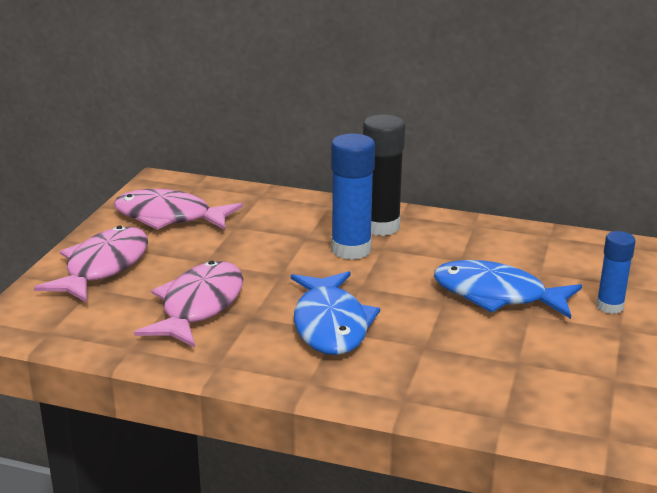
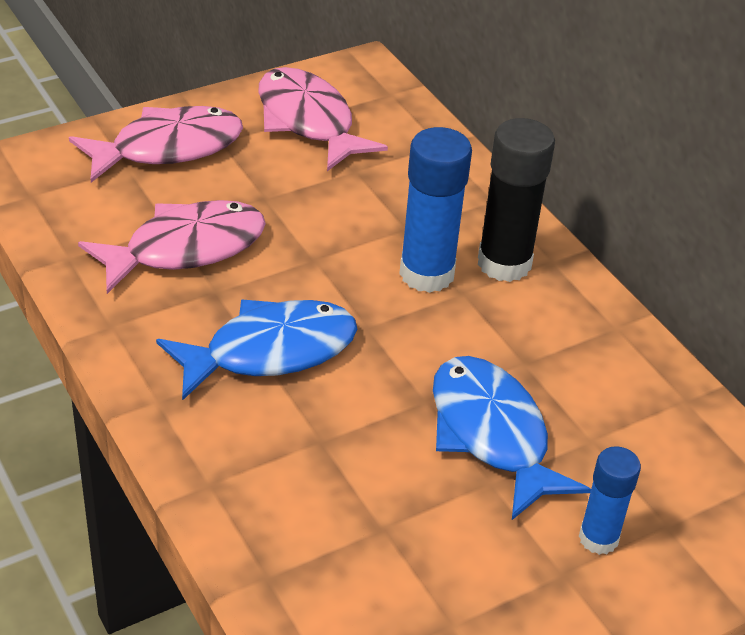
camera: 40 degrees right, 15 degrees up
blue fish [291,271,380,355] -> blue fish turned 150 degrees counterclockwise [156,299,357,401]

